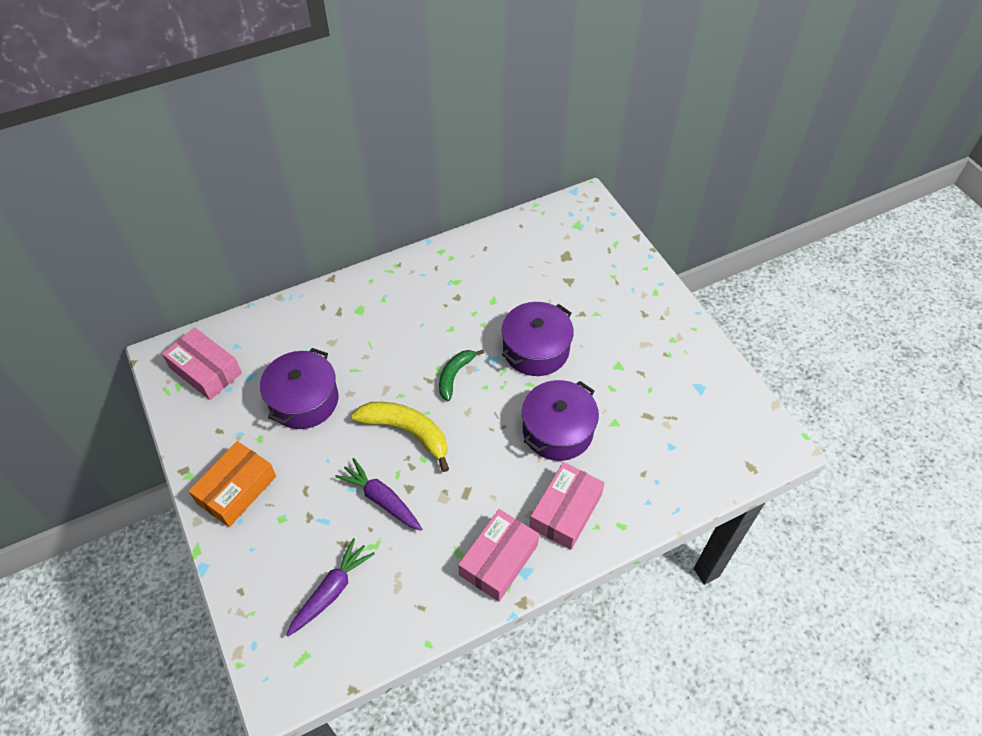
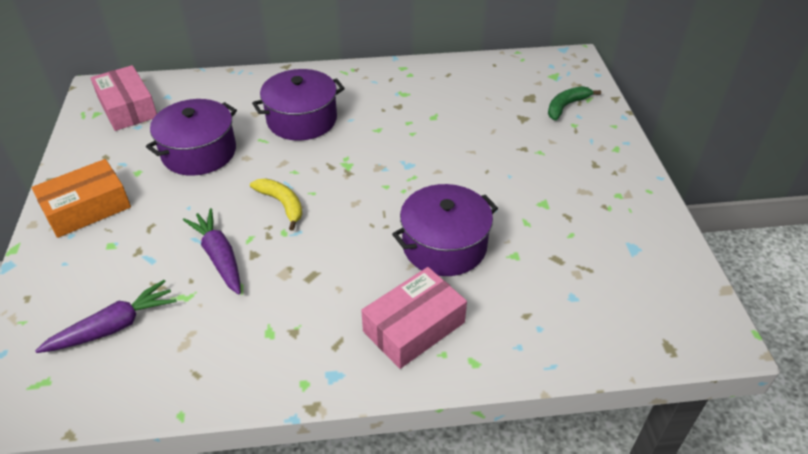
camera: 20 degrees right, 10 degrees down
yellow banana [352,402,449,472] -> yellow banana [250,178,302,231], size x0.63
green banana [439,350,484,401] -> green banana moved to [548,86,601,120]
pink box [458,509,539,601] -> none
purple pot [502,302,574,376] -> purple pot moved to [252,69,345,141]

